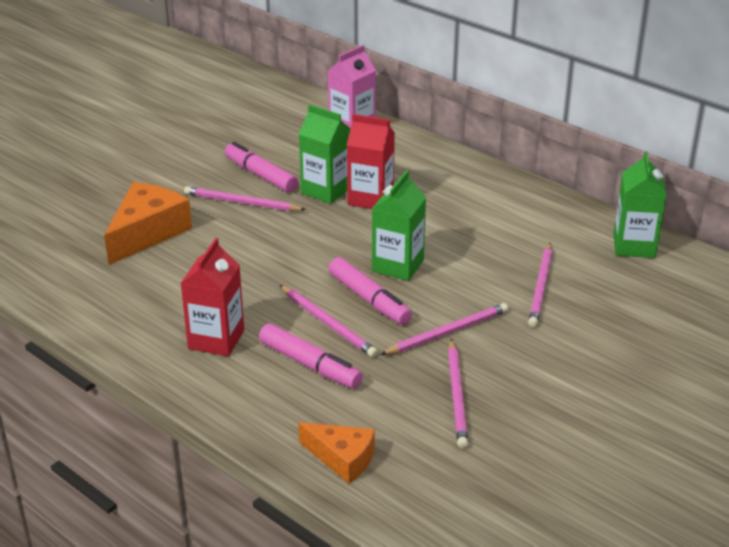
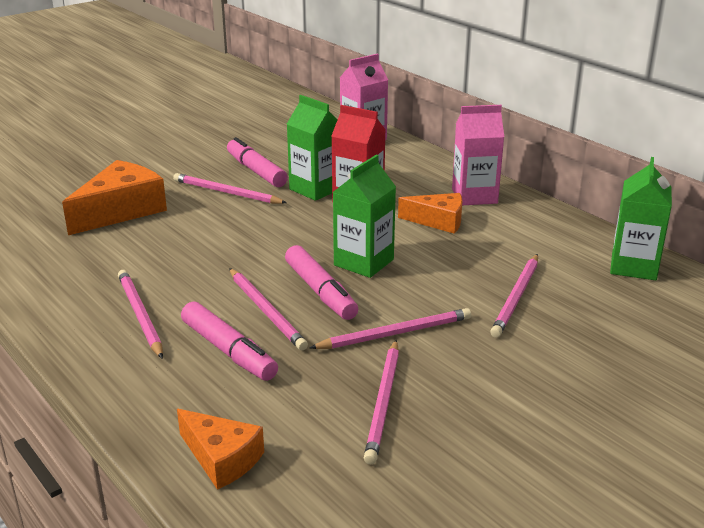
camera: 10 degrees right, 5 degrees down
red carton [180,238,244,356] -> pink pencil [118,270,163,359]
none -> orange cheese [398,193,462,234]
none -> pink carton [452,105,504,205]

